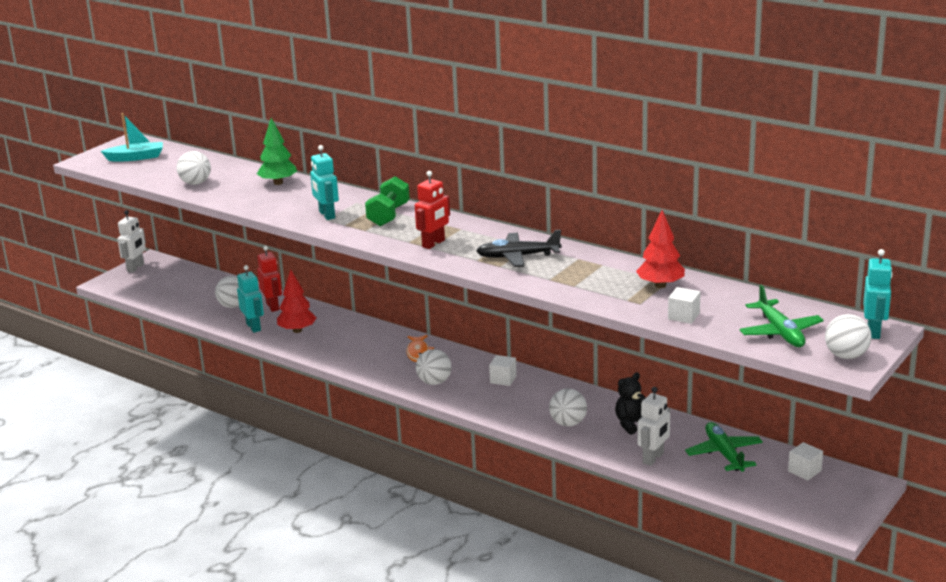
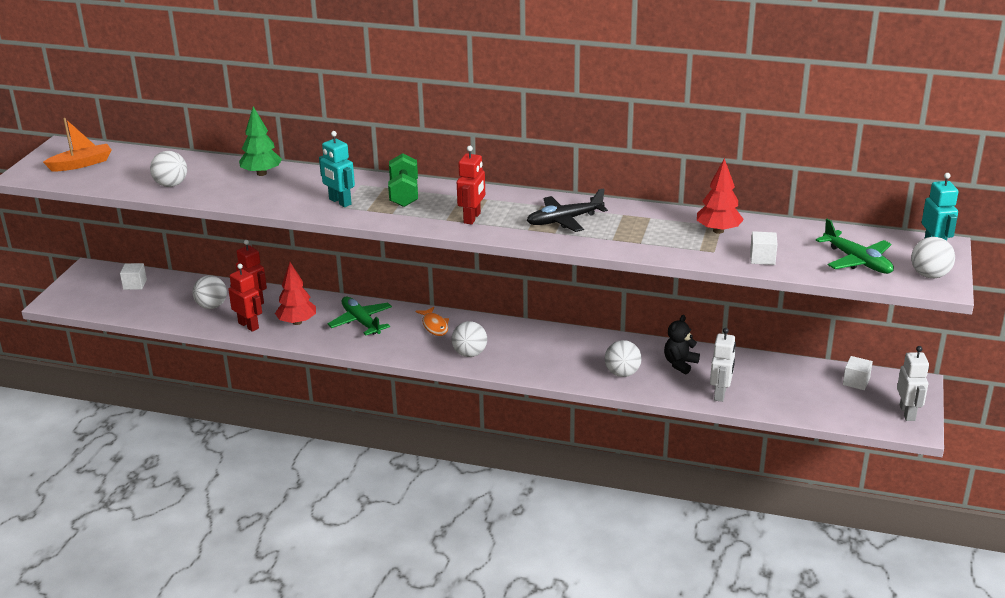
camera: 20 degrees left, 5 degrees up
turquoise boat [101,113,163,161] -> orange boat [43,118,111,171]
white robot [117,210,146,273] -> white robot moved to [897,346,929,421]
turquoise robot [237,265,264,333] -> red robot [228,264,262,332]
white cube [489,355,517,386] -> white cube moved to [120,263,147,290]
green plane [685,422,763,472] -> green plane moved to [328,297,392,335]

